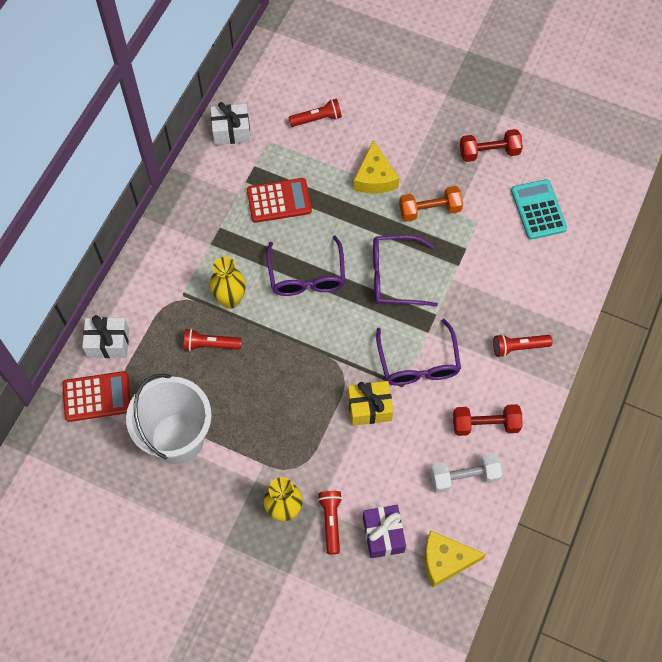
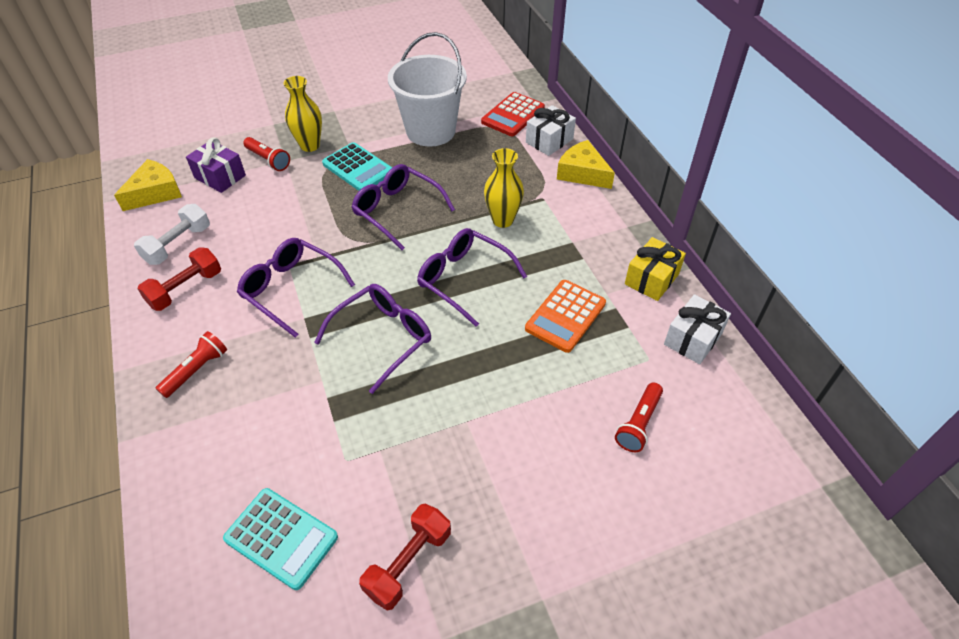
camera: 135 degrees right, 15 degrees down
red flashlight [184,328,242,351] -> none
red calculator [247,178,312,223] -> orange calculator [525,280,606,353]
yellow gift [348,381,393,426] -> yellow gift moved to [625,237,686,301]
yellow cheese [353,140,400,194] -> yellow cheese moved to [557,140,615,189]
orange dumbbell [399,186,463,222] -> none
none -> turquoise calculator [322,142,393,191]
none -> purple glasses [351,164,455,250]

